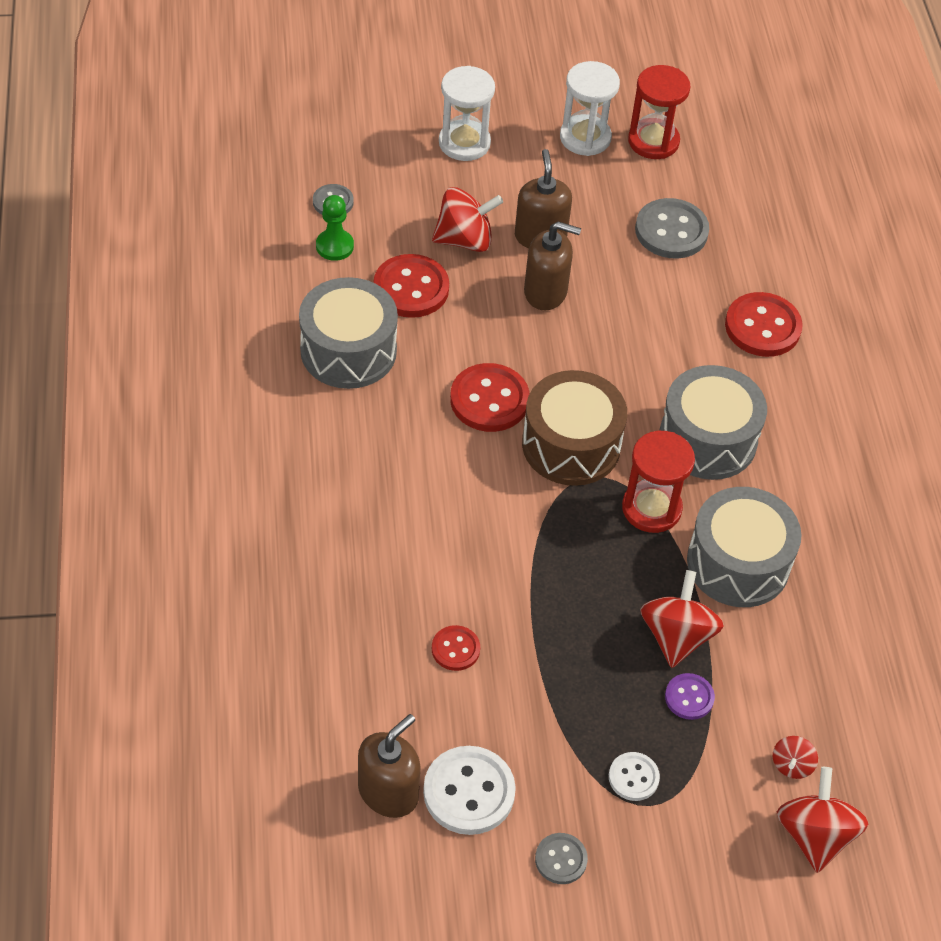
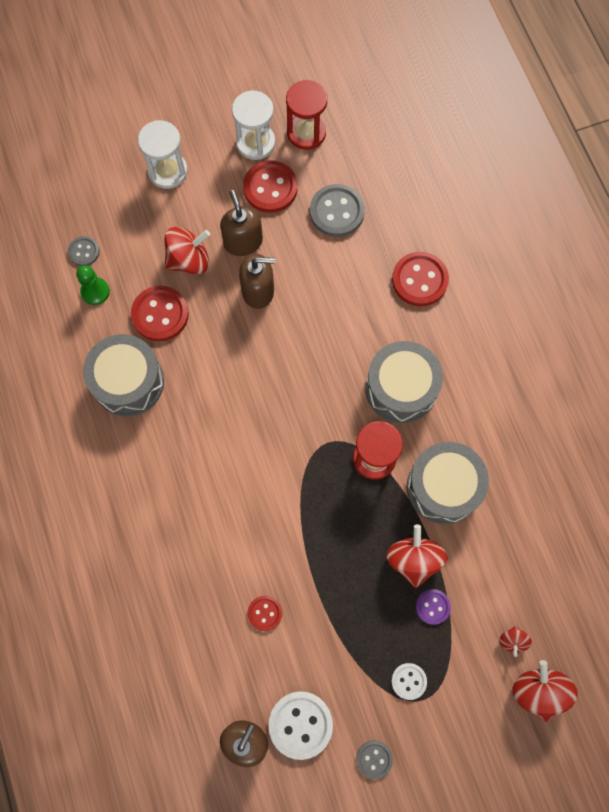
camera: 10 degrees left, 20 degrees up
red button [450,363,530,432] -> red button moved to [243,161,298,213]
brown drum [522,370,627,486] -> none

